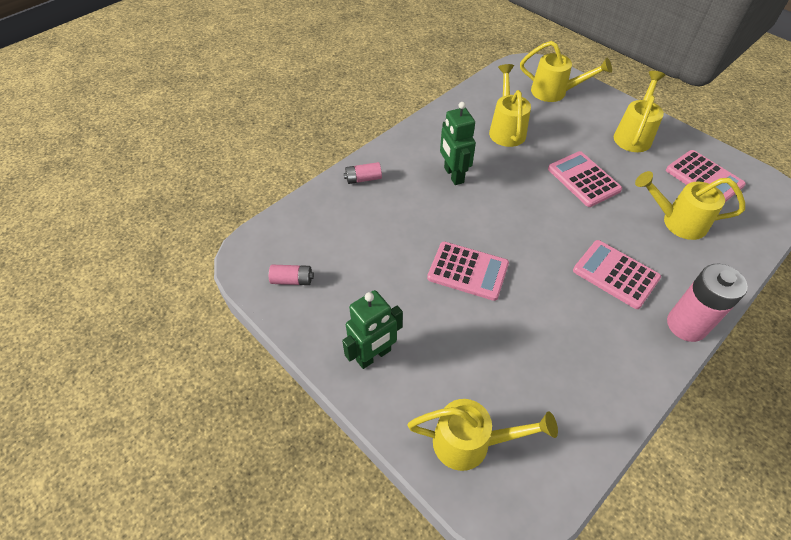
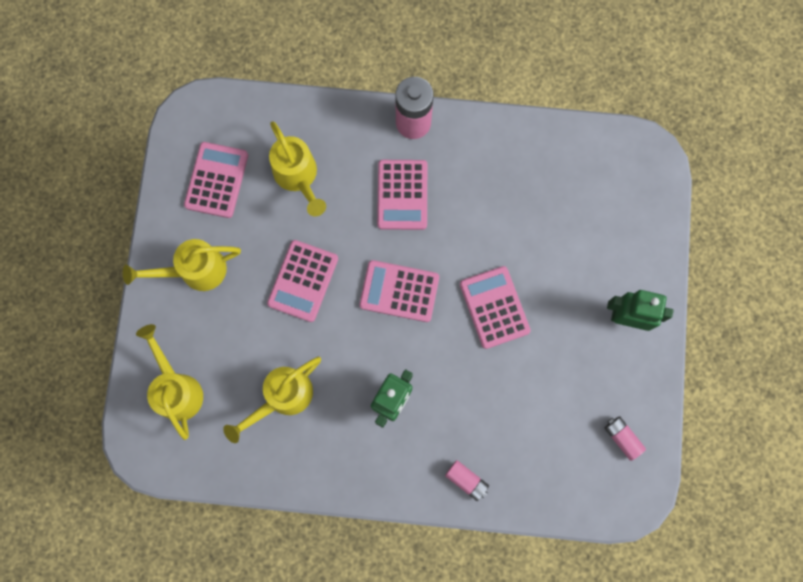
camera: 130 degrees left, 25 degrees up
yellow watering can [408,399,558,471] -> none
none -> pink calculator [359,260,439,322]

